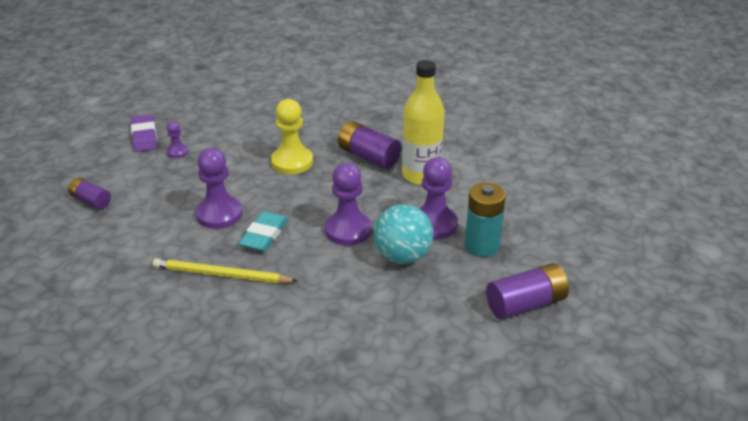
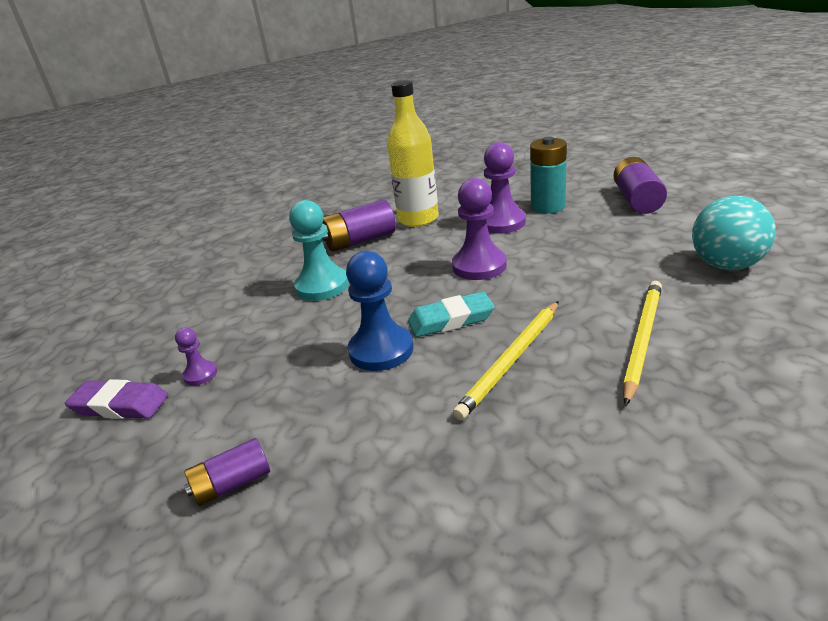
camera: 60 degrees left, 5 degrees down
purple pawn [196,148,242,229] -> blue pawn [346,251,414,371]
turquoise eraser [238,211,288,252] -> turquoise eraser turned 60 degrees counterclockwise [408,292,495,337]
yellow pawn [271,99,313,174] -> turquoise pawn [289,200,349,301]
turquoise ball [374,204,433,264] -> turquoise ball moved to [692,196,776,270]
none -> yellow pencil [623,281,662,406]

